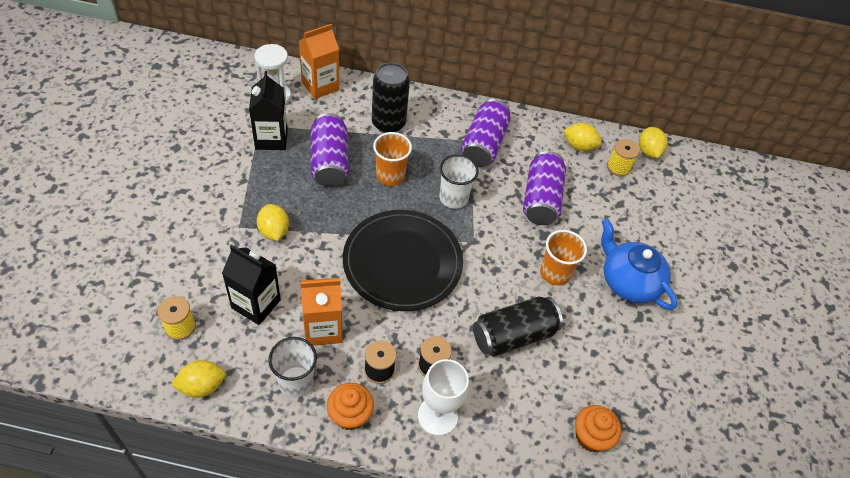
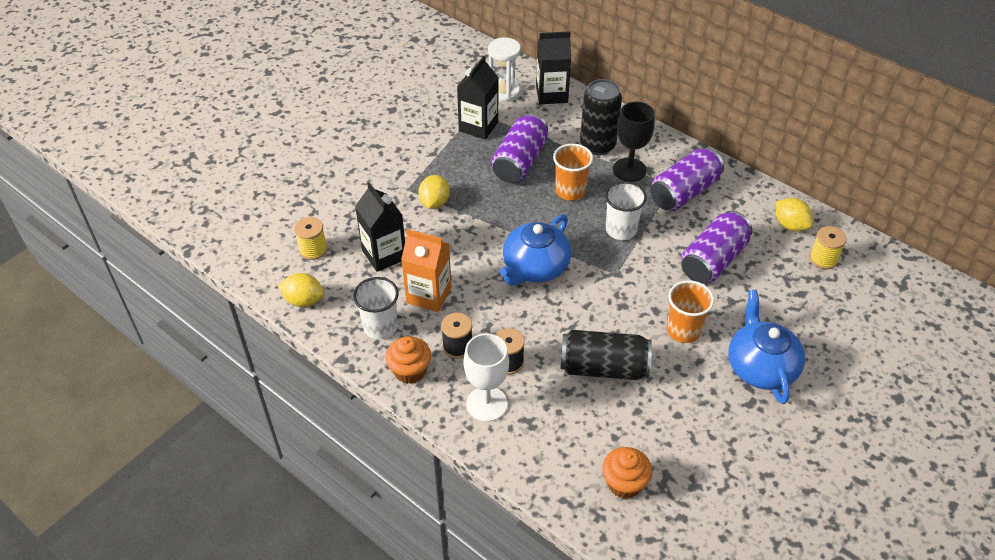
camera: 35 degrees right, 5 degrees down
orange carton [299,24,339,99] -> black carton [536,31,571,104]
black plate [343,210,463,311] -> blue teapot [500,214,571,286]
yellow lemon [639,127,668,158] -> none
none -> black goblet [613,102,655,182]

